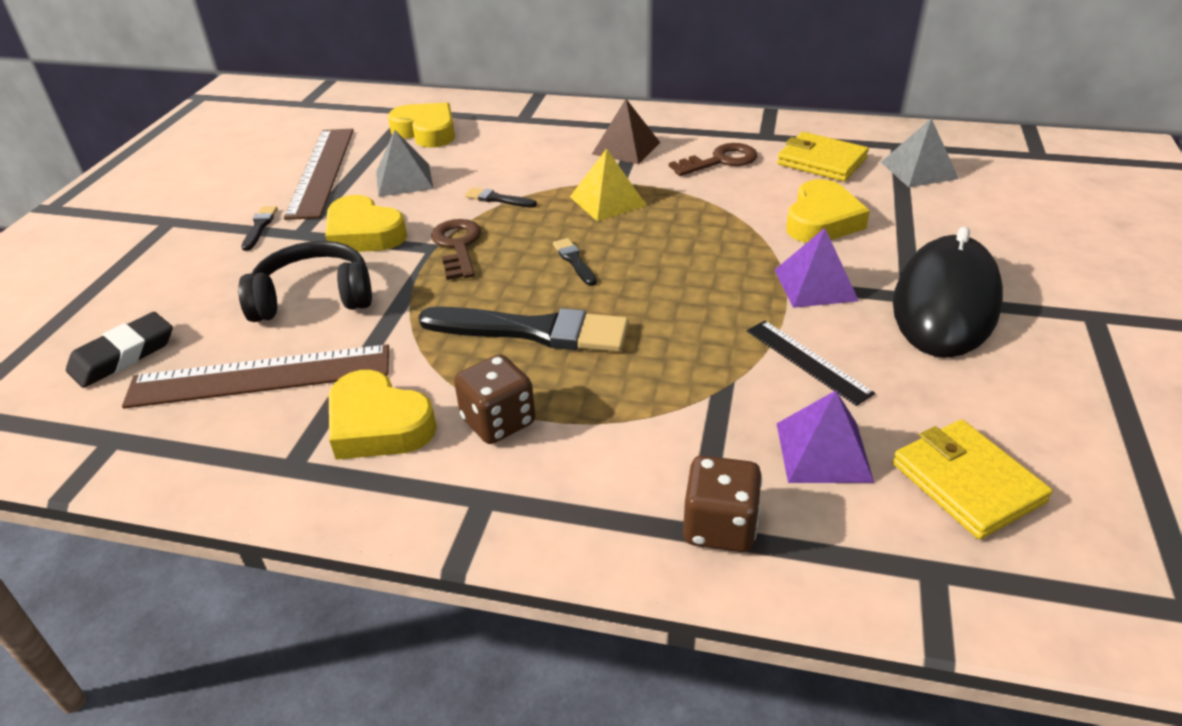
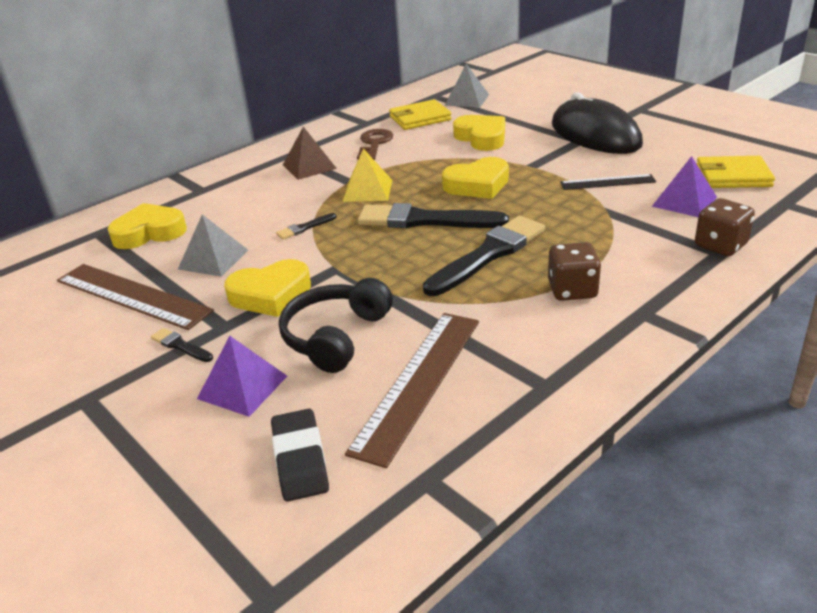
camera: 55 degrees left, 5 degrees down
yellow heart [329,370,437,460] -> yellow heart moved to [442,157,509,199]
brown key [431,219,481,280] -> none
black brush [553,238,597,286] -> black brush [358,203,509,228], size x2.28
purple pyramid [775,228,859,308] -> purple pyramid moved to [197,336,287,417]

